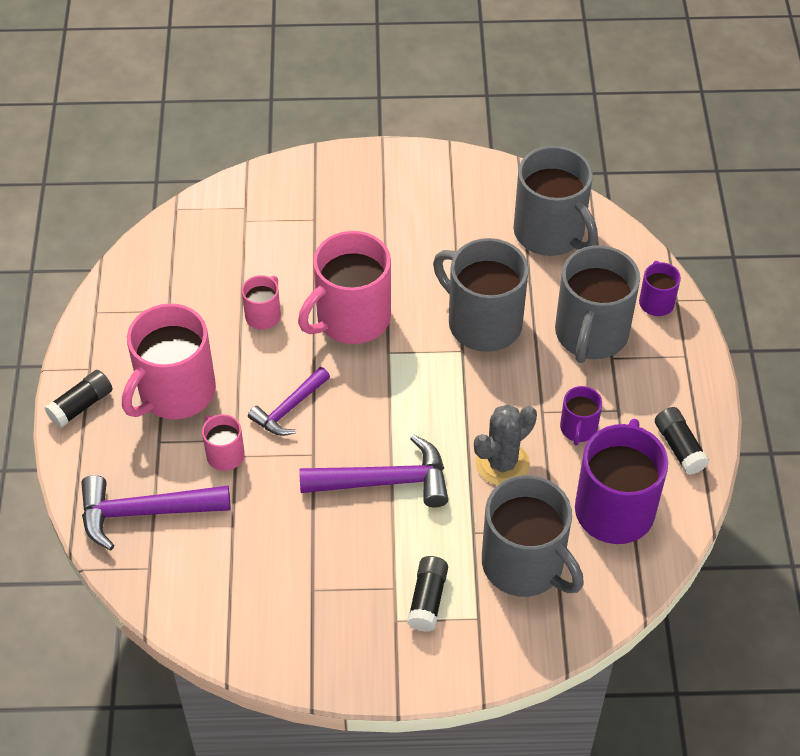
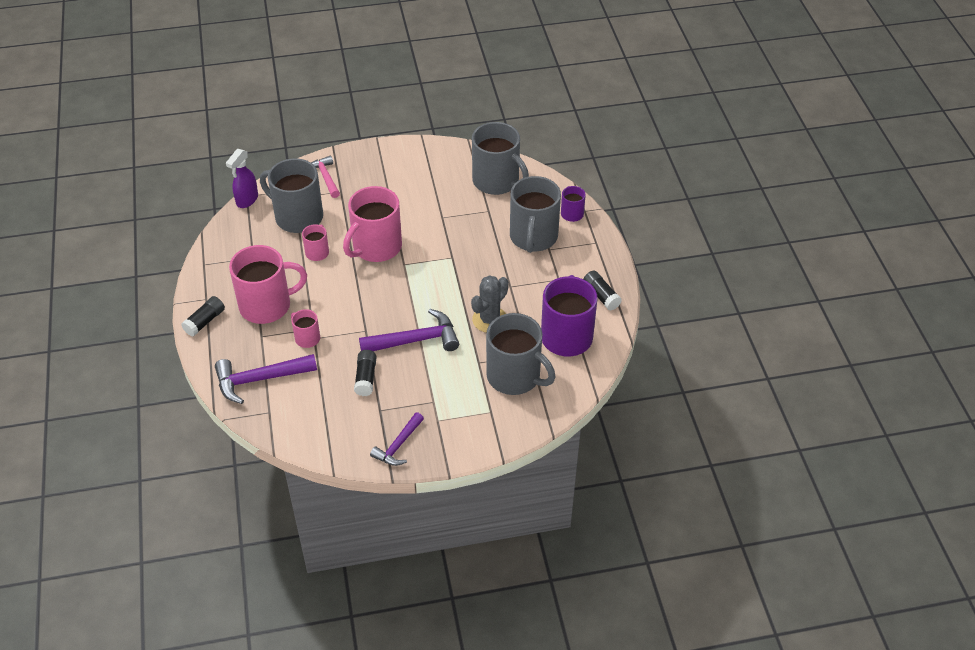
camera: 10 degrees left, 5 degrees down
pink mug [122,303,216,419] -> pink mug turned 135 degrees counterclockwise [229,245,307,324]
purple hammer [248,367,330,436] -> purple hammer moved to [370,412,424,466]
black glue stick [407,556,448,632] -> black glue stick moved to [354,350,377,396]
grey mug [433,238,529,352] -> grey mug moved to [260,158,323,233]
purple mug [560,386,602,446] -> none
none -> purple spray bottle [226,149,258,208]
none -> pink hammer [311,156,340,198]

